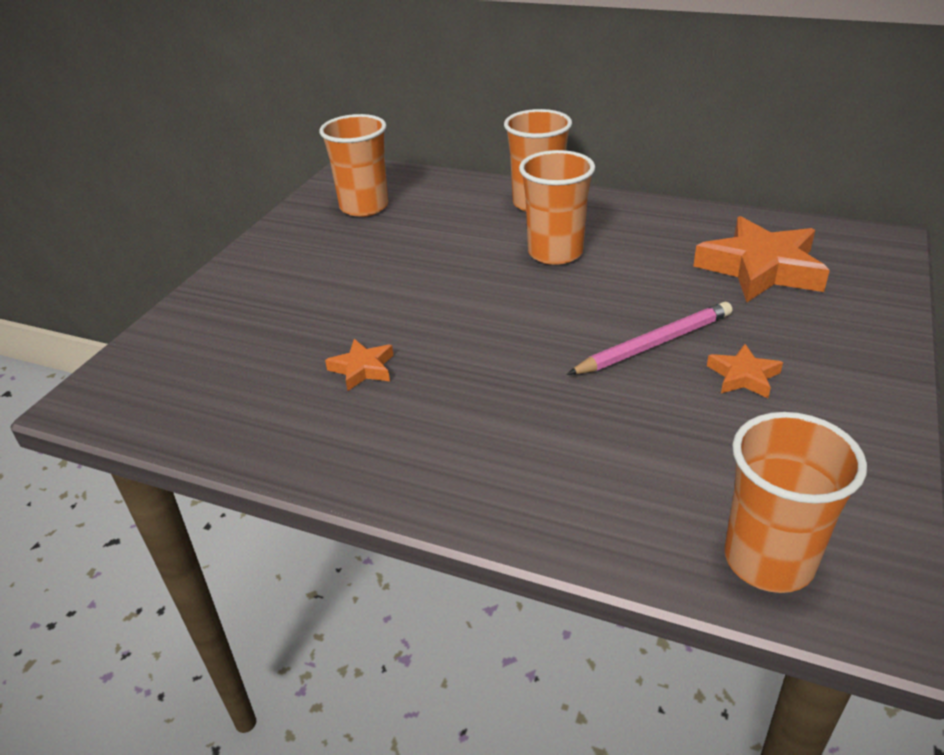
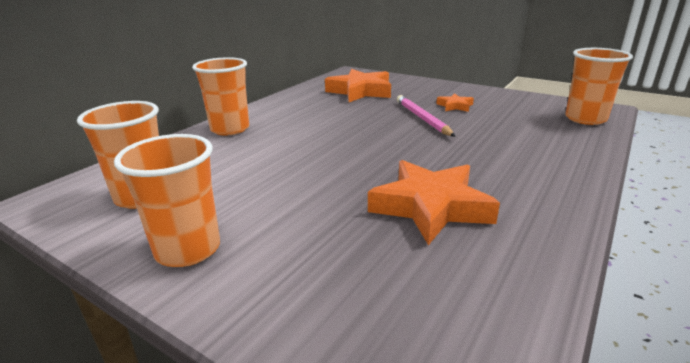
camera: 80 degrees left, 10 degrees down
orange star [325,339,393,391] -> orange star [368,160,500,245], size x2.08
orange cup [519,150,595,265] -> orange cup moved to [114,134,220,267]

